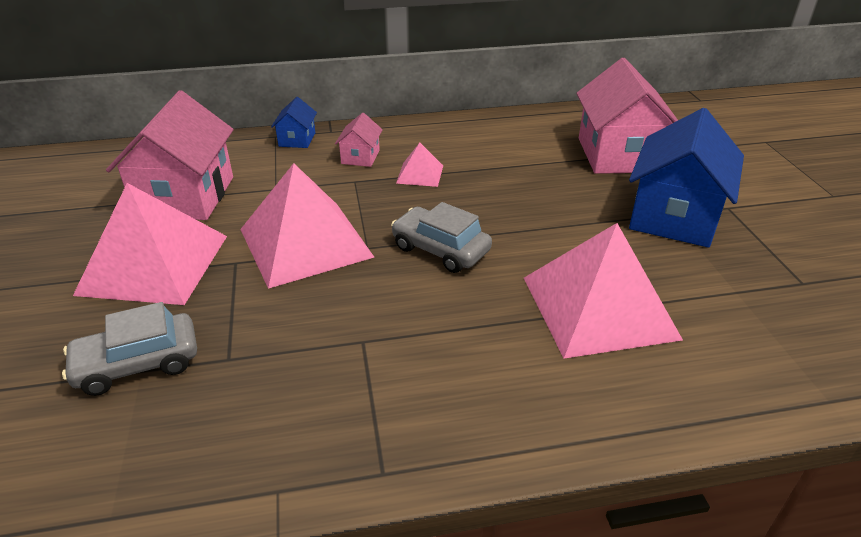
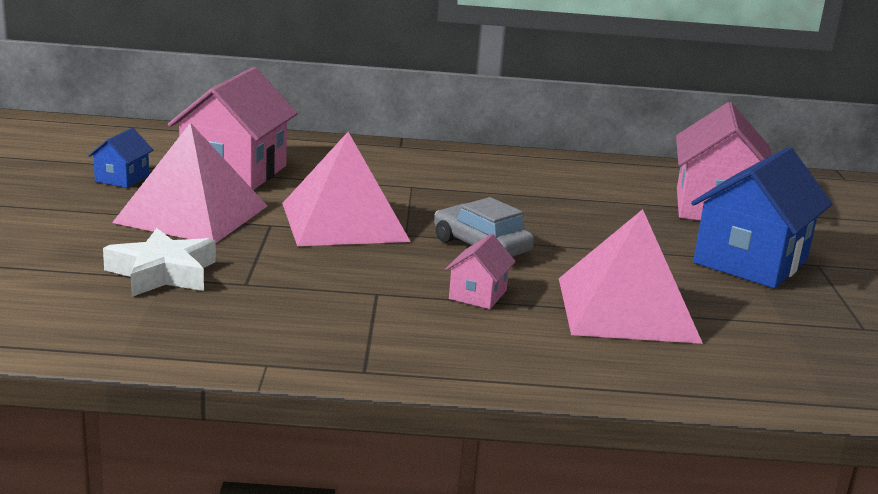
camera: 10 degrees right, 15 degrees down
grey car [62,302,197,396] -> white star [103,228,216,297]
blue house [271,97,317,148] -> blue house moved to [88,128,153,188]
pink house [335,112,383,167] -> pink house moved to [445,234,516,309]
pink pyramid [396,143,443,187] -> none

